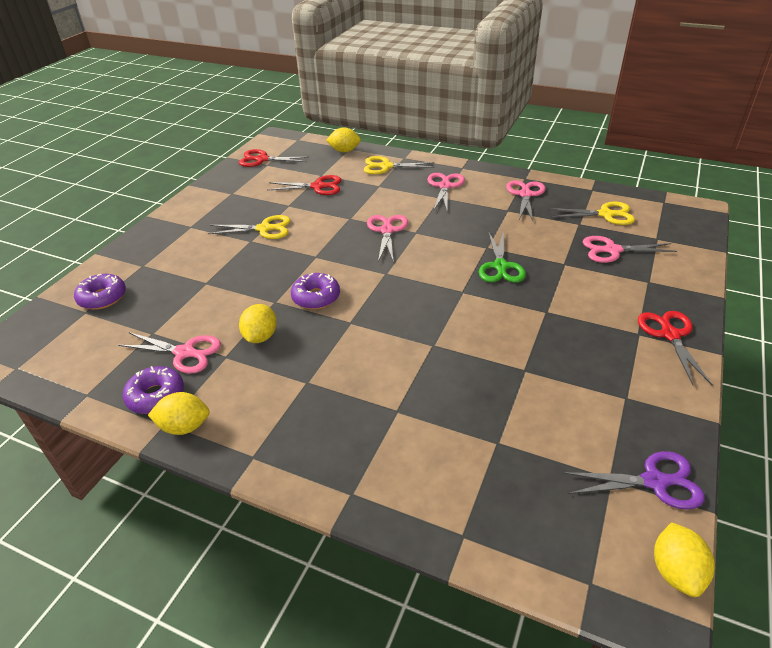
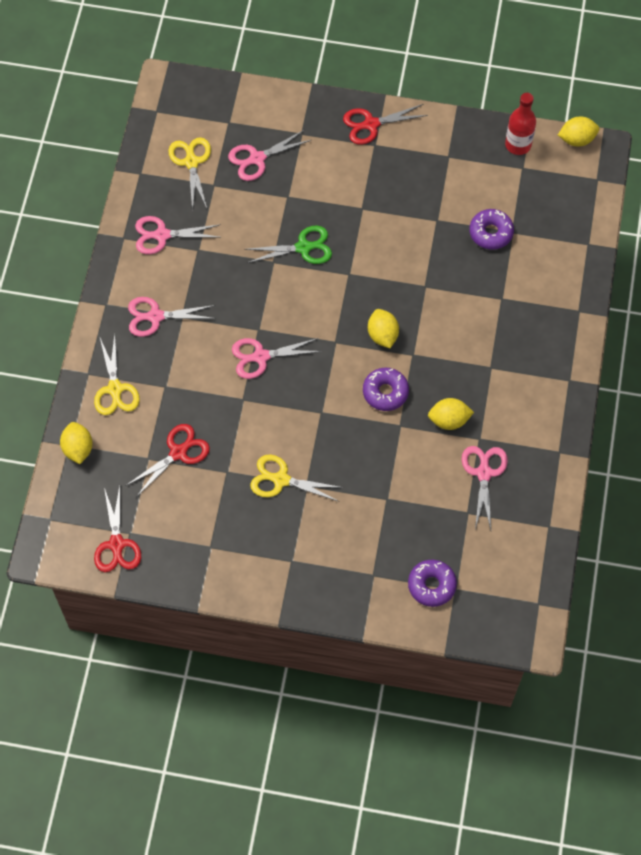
camera: 105 degrees left, 25 degrees up
purple donut [123,366,184,414] -> purple donut moved to [469,209,514,250]
yellow lemon [148,392,210,435] -> yellow lemon moved to [368,309,399,348]
yellow scissors [207,215,290,239] -> yellow scissors turned 60 degrees counterclockwise [250,455,344,502]
red scissors [268,175,342,195] -> red scissors turned 60 degrees clockwise [126,424,210,497]
purple scissors [563,451,705,510] -> red bottle [505,93,536,155]
pink scissors [583,236,677,263] -> pink scissors turned 75 degrees clockwise [228,130,311,181]

